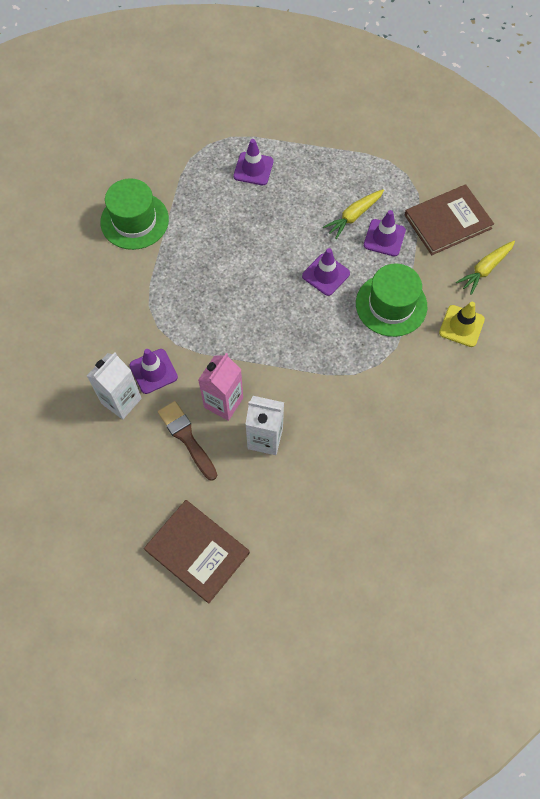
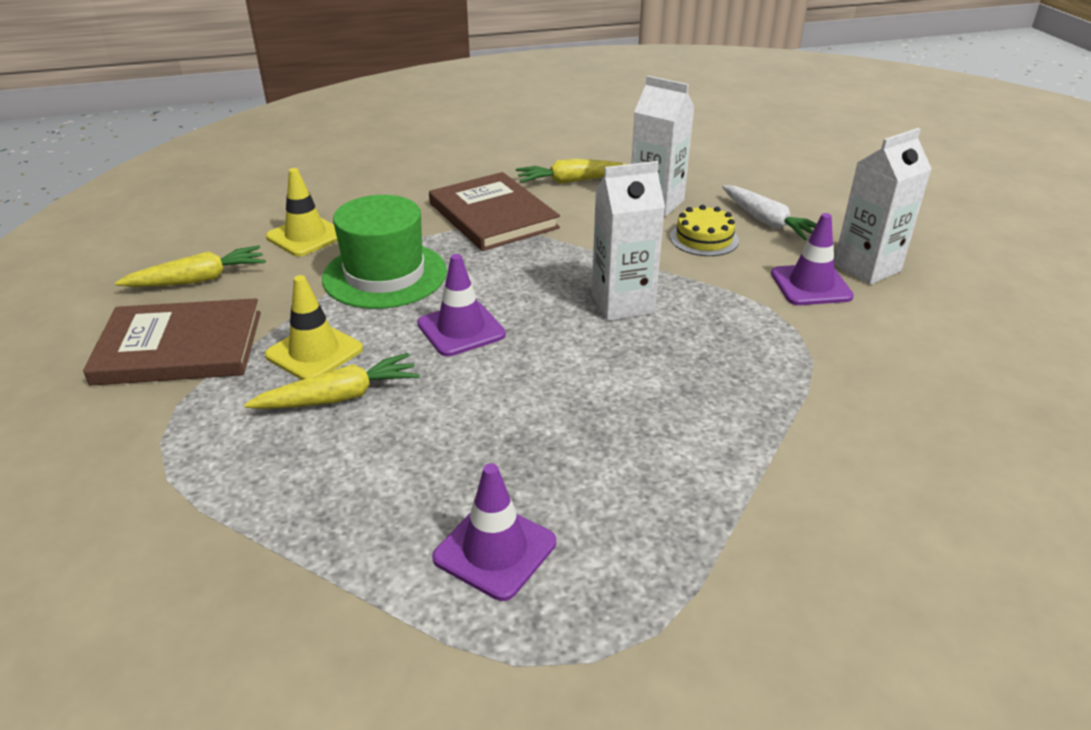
camera: 160 degrees left, 30 degrees down
green hat [100,178,169,250] -> none
brown book [144,500,250,604] -> brown book moved to [429,172,560,251]
brown brush [158,401,217,481] -> white carrot [722,185,816,240]
pink carton [198,353,243,421] -> yellow cake [670,205,739,256]
purple traffic cone [364,210,406,256] -> yellow traffic cone [265,275,363,380]
none -> yellow carrot [516,159,627,184]
none -> white carton [592,161,665,321]

